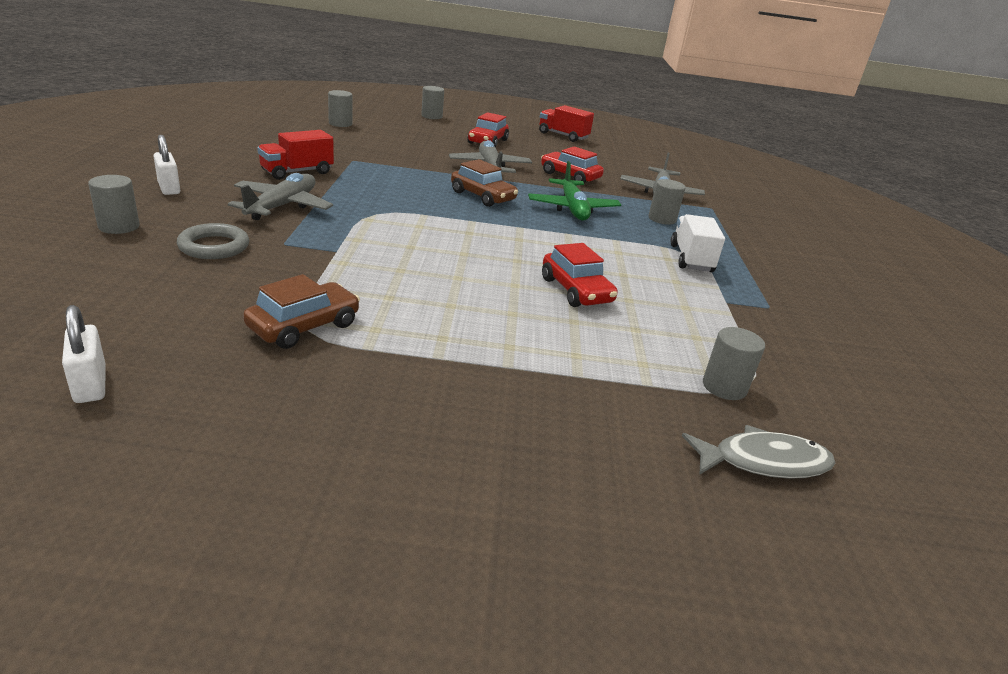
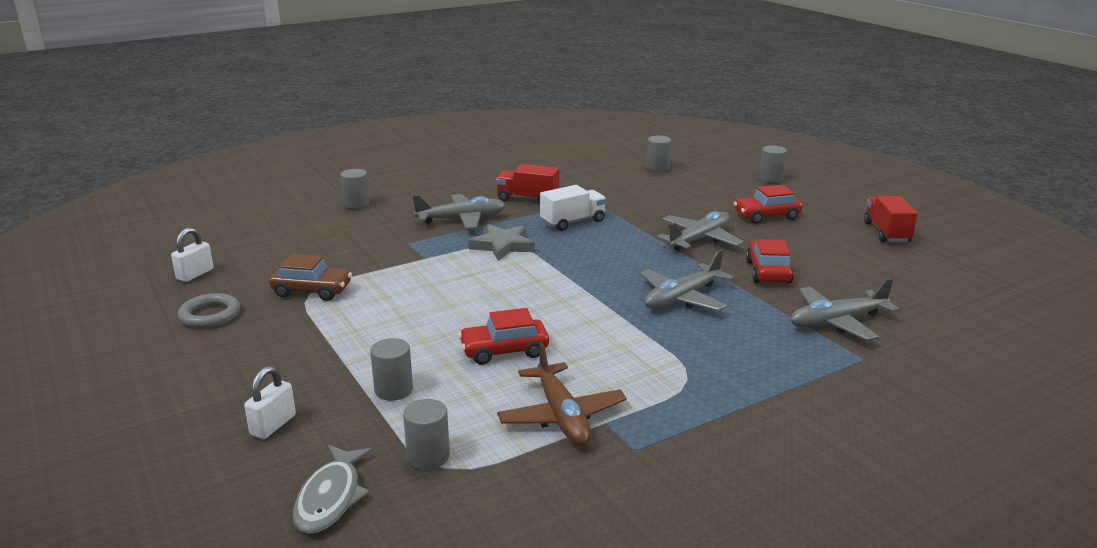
camera: 60 degrees right, 5 degrees down
white padlock [154,135,180,195] -> white padlock moved to [244,366,296,439]
grey ring [177,223,249,259] -> grey ring moved to [178,293,240,328]
brown car [451,159,518,207] -> none
green plane [528,161,621,221] -> grey plane [639,249,734,311]
red car [542,243,618,307] -> red car turned 45 degrees clockwise [458,308,549,365]
grey cylinder [648,179,686,225] -> grey cylinder moved to [370,338,413,401]
white truck [671,214,725,272] -> white truck moved to [540,185,606,231]
grey fish [682,425,835,479] -> grey fish turned 45 degrees clockwise [293,445,373,534]
none -> grey star [468,224,535,261]
none -> brown plane [497,342,627,446]

